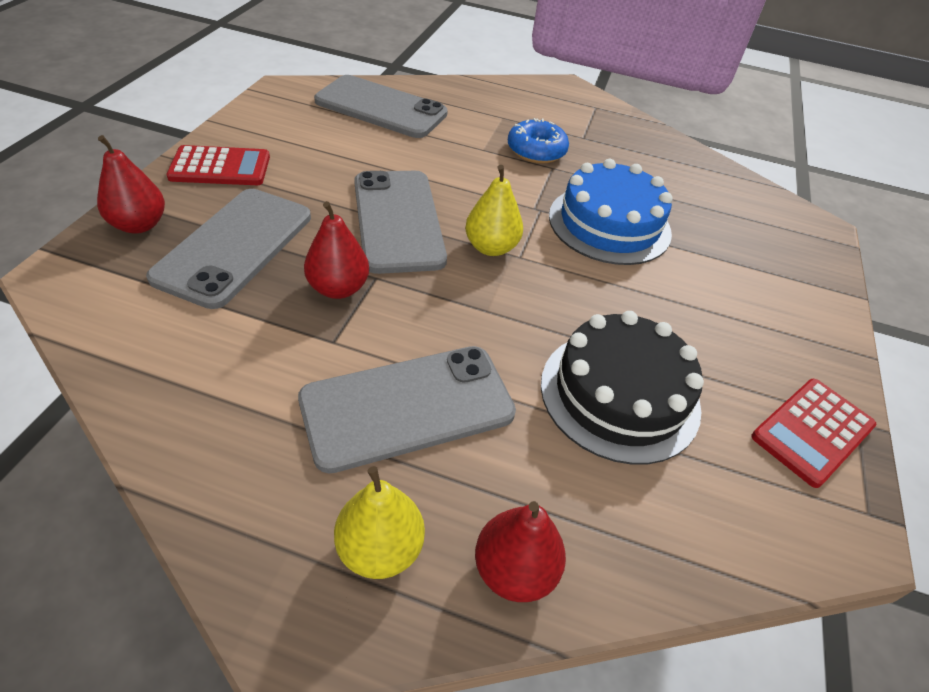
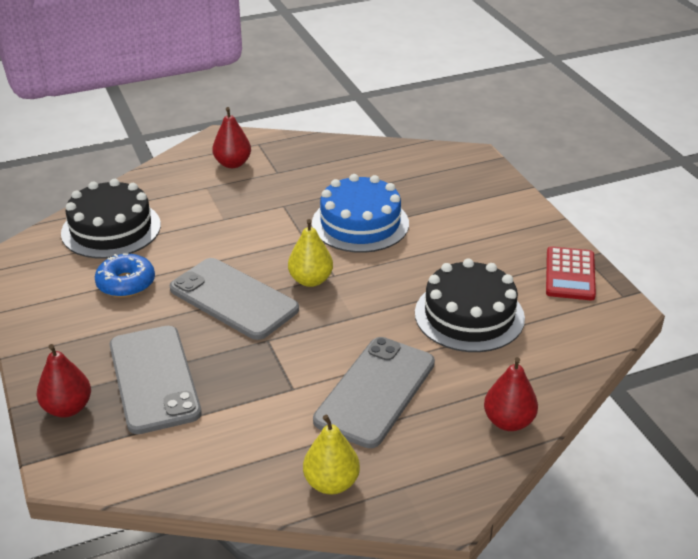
camera: 35 degrees left, 10 degrees down
red calculator [166,145,270,185] -> none
red pear [304,201,369,299] -> red pear moved to [212,107,251,168]
grey phone [314,75,448,138] -> black cake [61,179,161,259]
yellow pear [334,466,425,579] -> yellow pear moved to [303,415,360,495]
blue donut [508,118,569,164] -> blue donut moved to [95,253,155,297]

